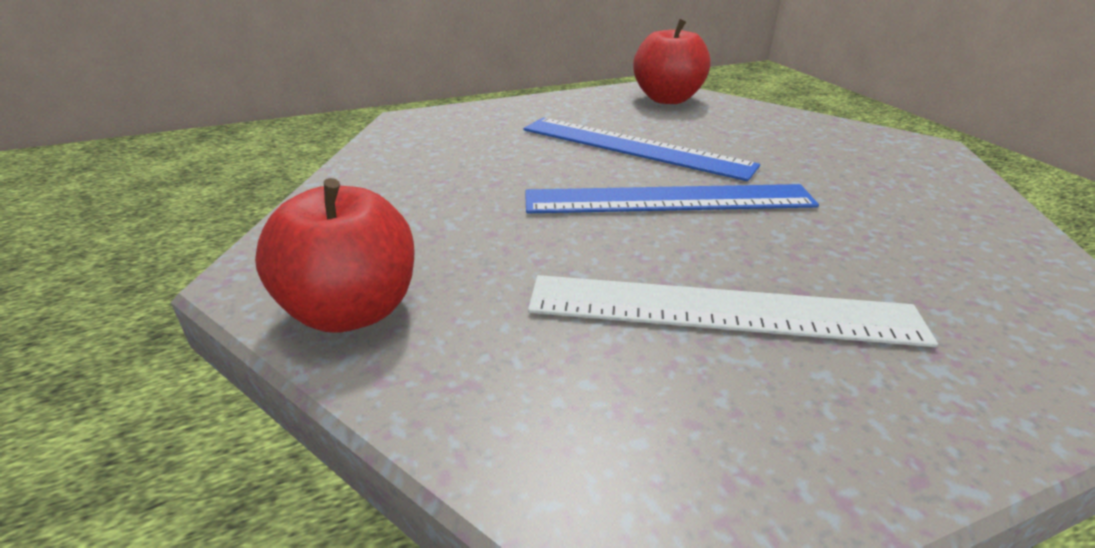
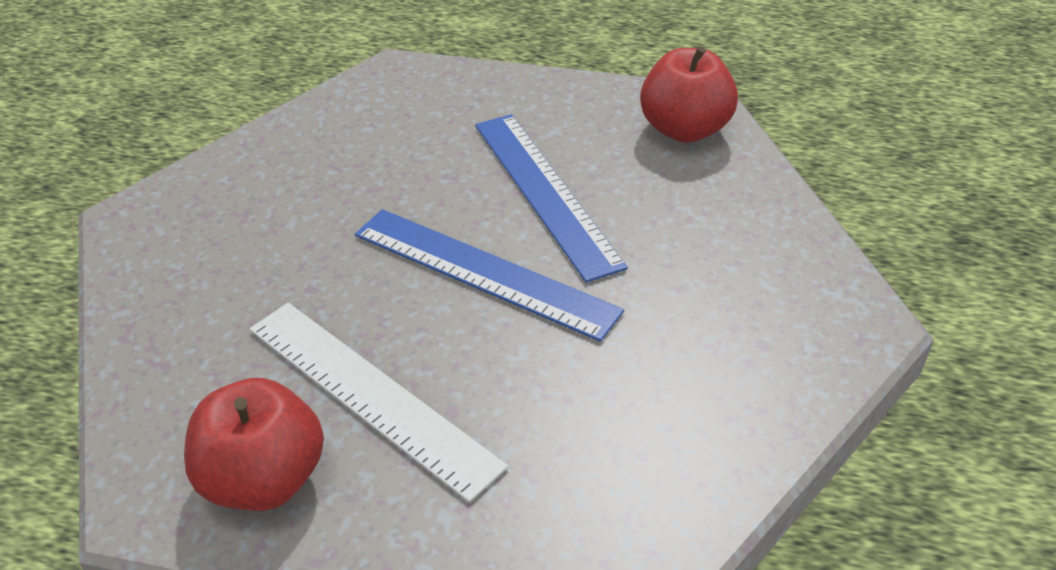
camera: 35 degrees right, 10 degrees up
red apple [255,178,415,333] -> red apple moved to [184,378,324,511]

